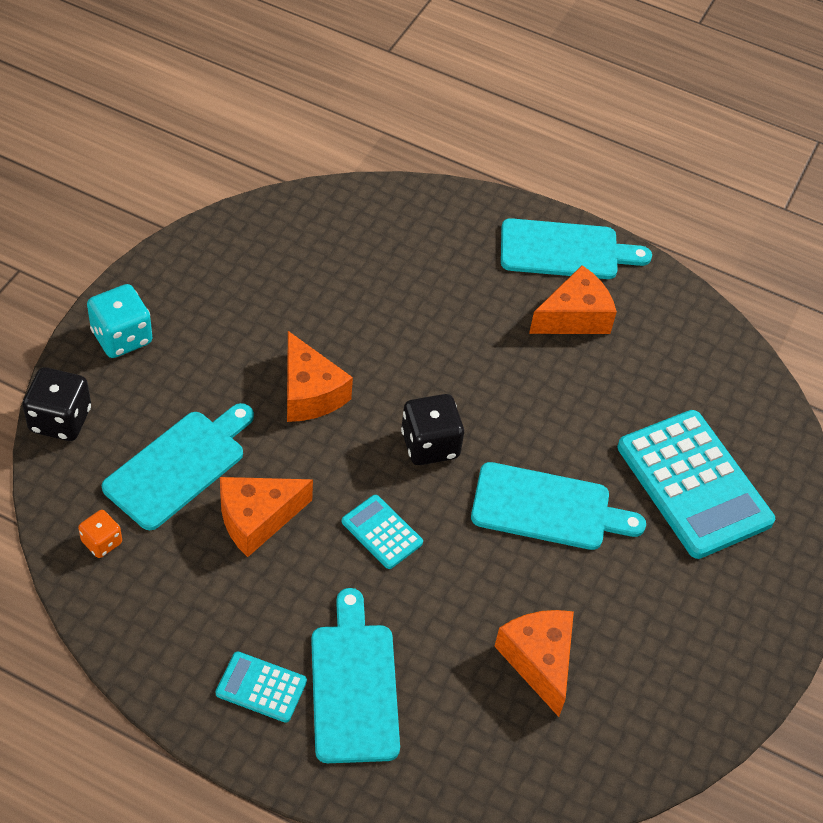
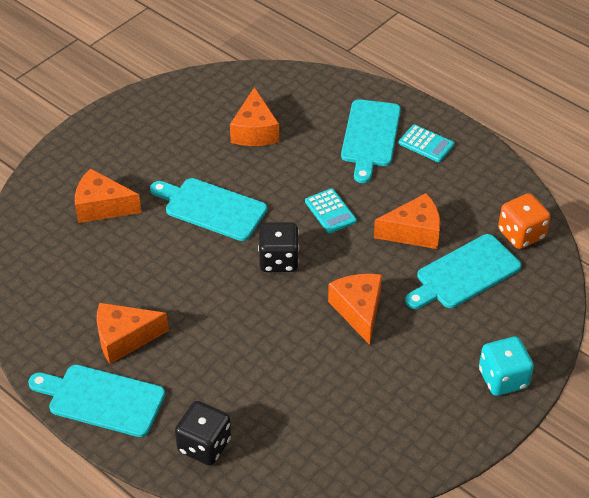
camera: 160 degrees left, 5 degrees down
black dice [23,367,91,441] -> black dice moved to [175,401,231,465]
orange dice [78,510,122,558] -> orange dice [498,193,551,249], size x1.71
turquoise calculator [617,410,775,559] -> orange cheese [75,168,142,223]

